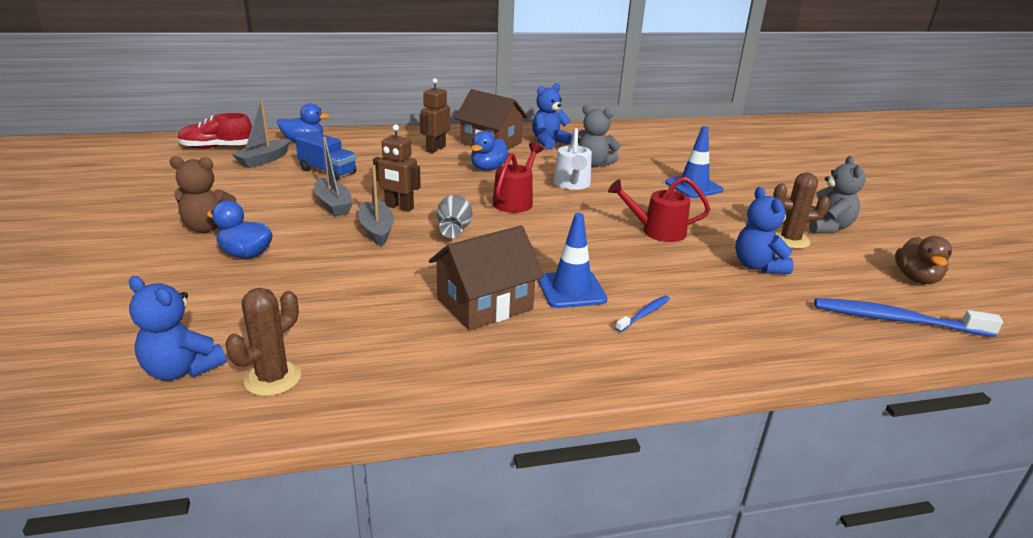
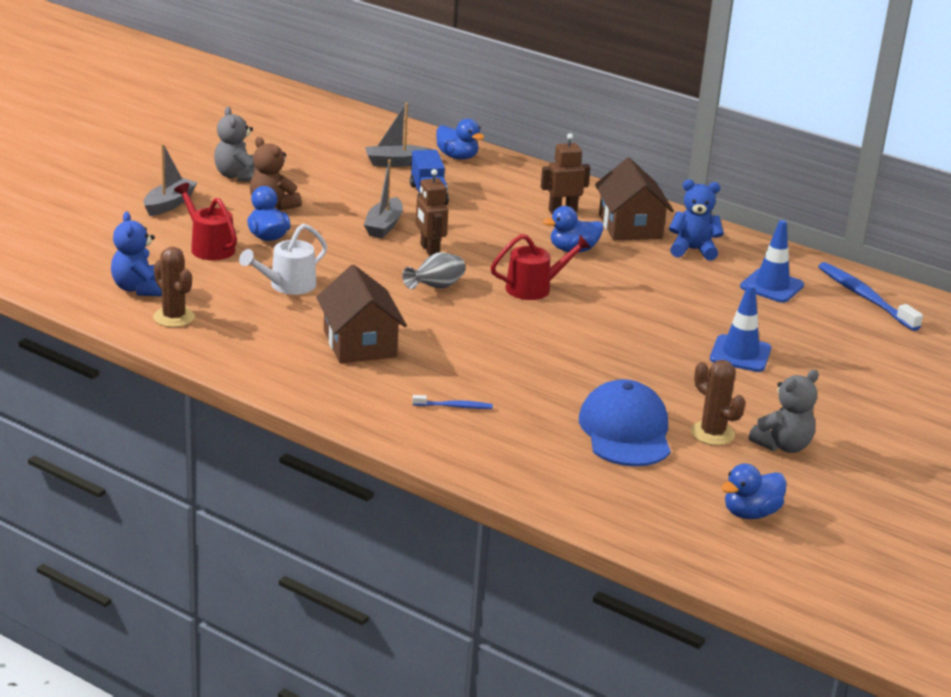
camera: 45 degrees right, 0 degrees up
red shoe [178,113,252,149] -> none
brown cactus [226,288,301,396] -> brown cactus turned 60 degrees clockwise [153,247,195,327]
grey boat [359,165,394,246] -> grey boat moved to [144,144,198,216]
brown house [429,225,544,331] -> brown house turned 60 degrees clockwise [316,265,407,363]
blue traffic cone [538,213,607,308] -> blue traffic cone moved to [740,220,804,303]
white watering can [554,128,592,190] -> white watering can moved to [239,223,327,295]
grey teddy bear [578,104,620,167] -> grey teddy bear moved to [214,107,255,182]
red watering can [608,177,710,242] -> red watering can moved to [174,183,237,260]
blue teddy bear [736,187,794,274] -> blue cap [579,379,670,467]
blue toothbrush [814,298,1003,337] -> blue toothbrush moved to [818,262,923,331]
brown duck [895,236,952,284] -> blue duck [721,464,787,519]

